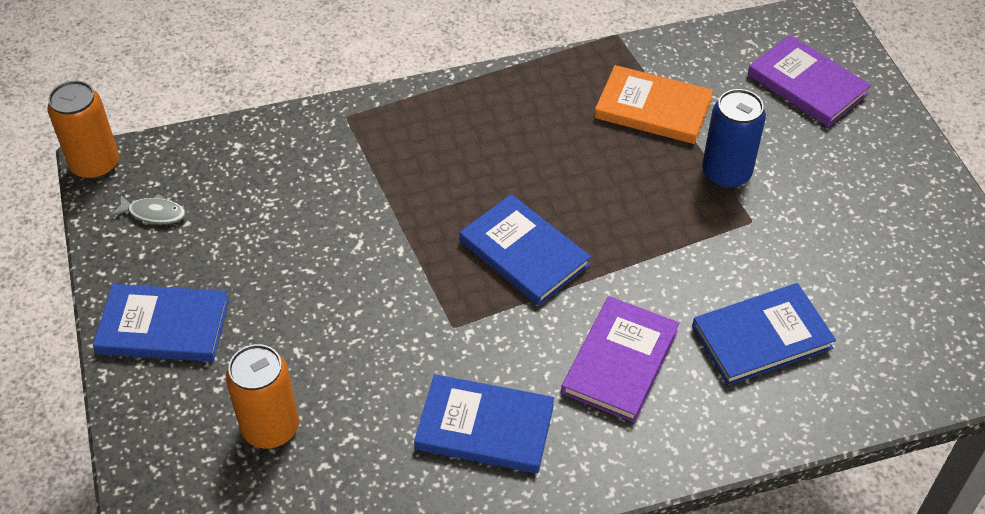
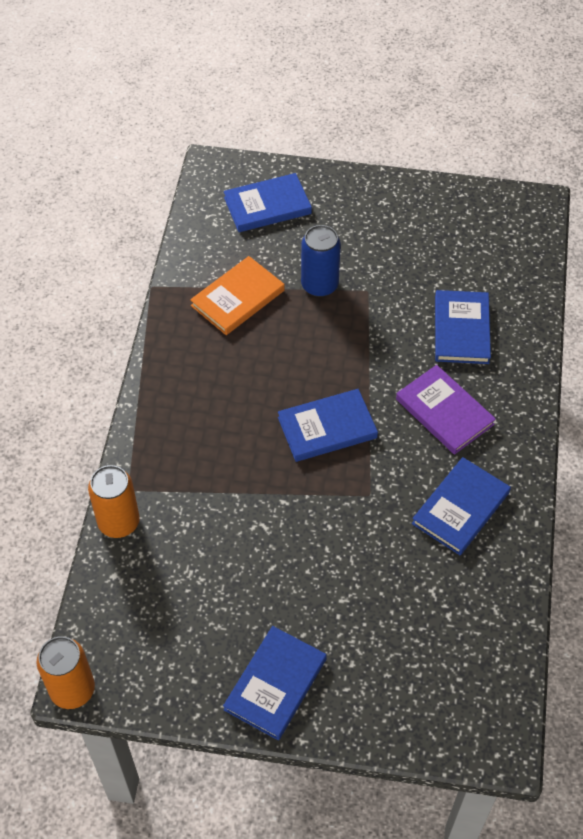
camera: 65 degrees left, 5 degrees up
grey fish [110,193,186,224] -> none
orange can [226,344,299,448] -> orange can moved to [88,465,140,538]
purple book [748,35,871,127] -> blue book [224,173,312,232]

